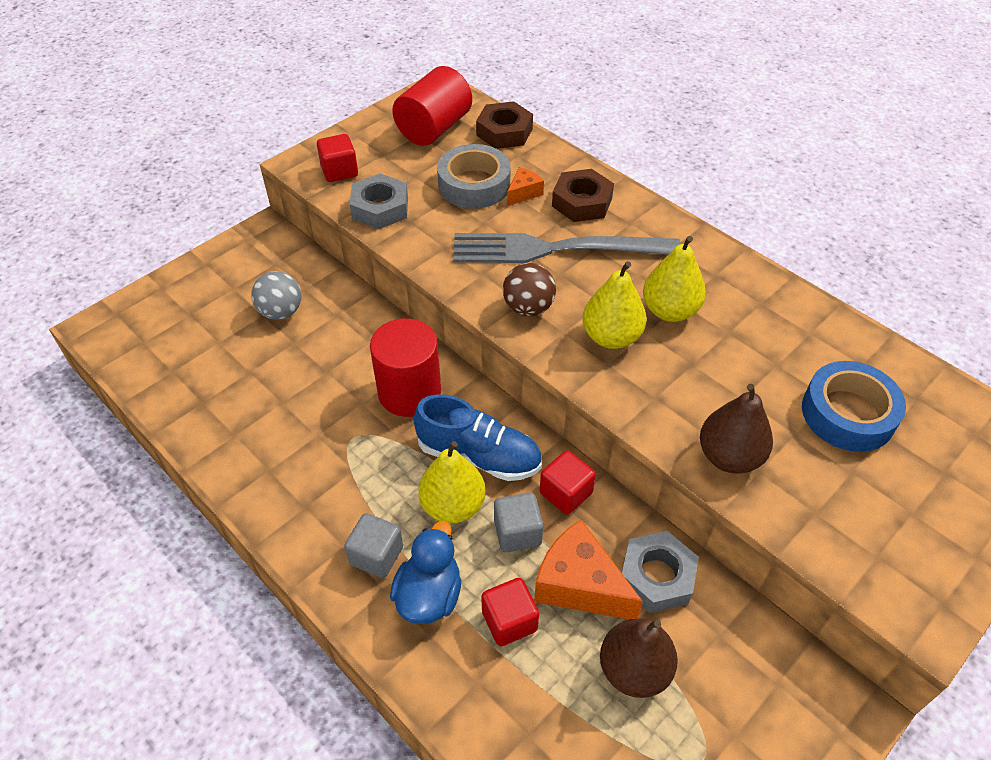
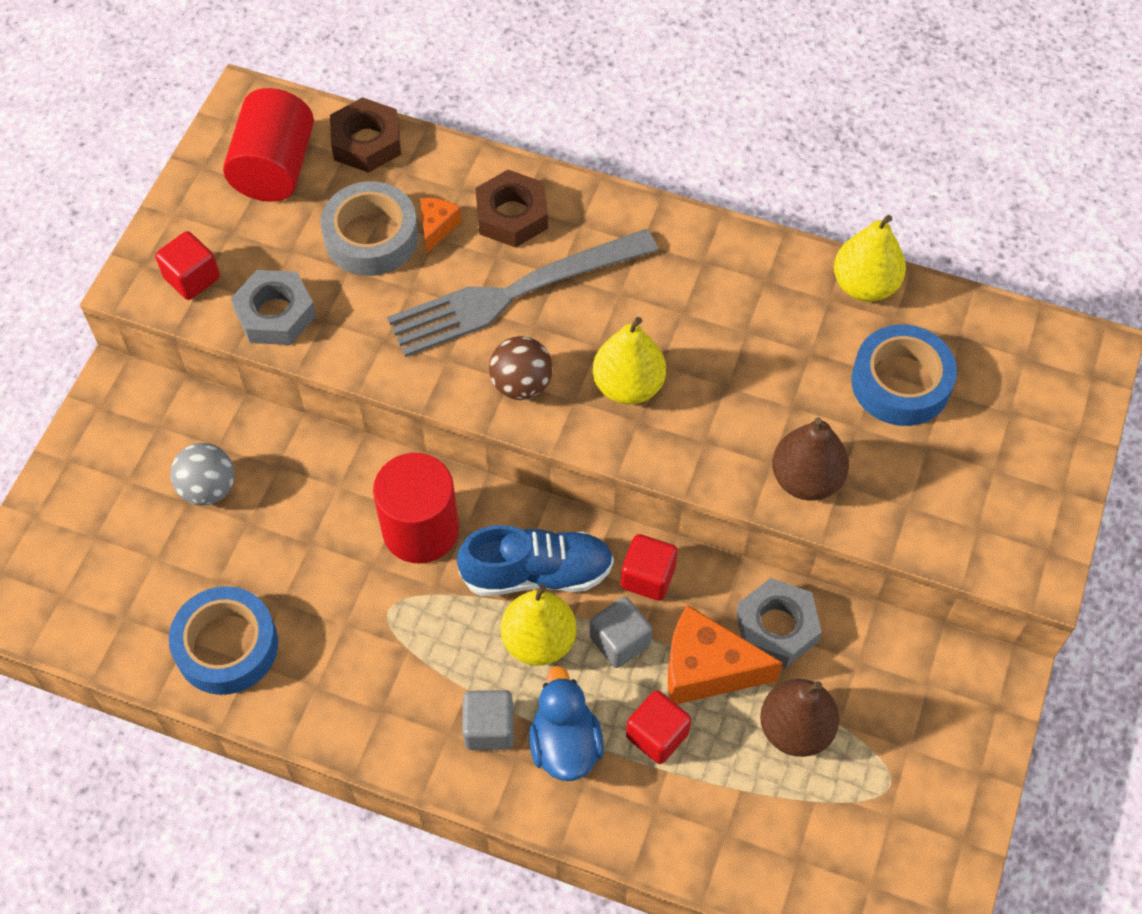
camera: 25 degrees left, 10 degrees up
yellow pear [643,236,706,322] -> yellow pear moved to [834,215,906,302]
none -> blue tape [169,586,278,695]

